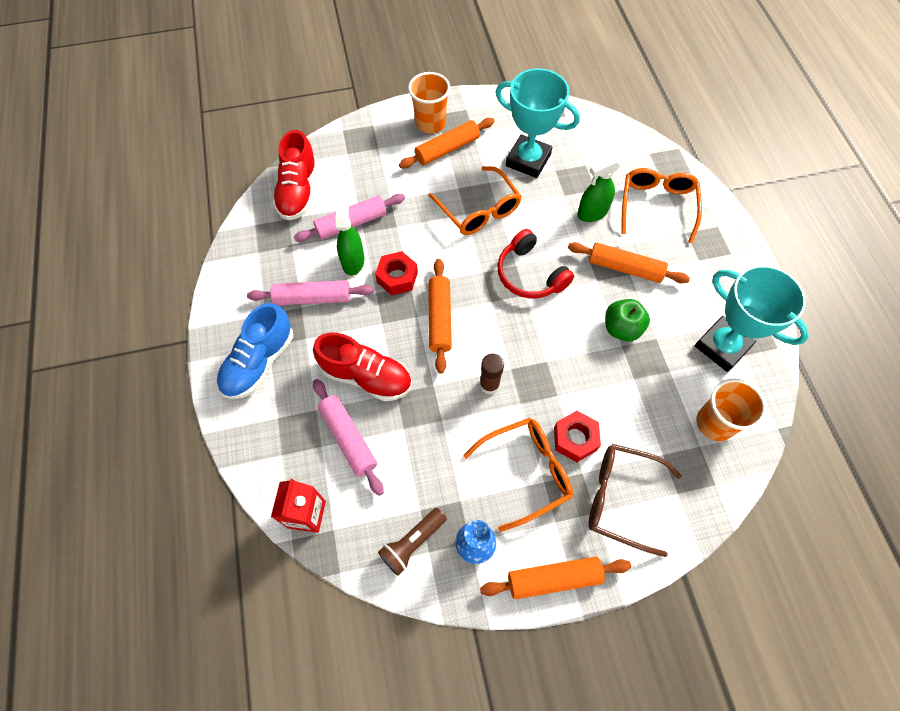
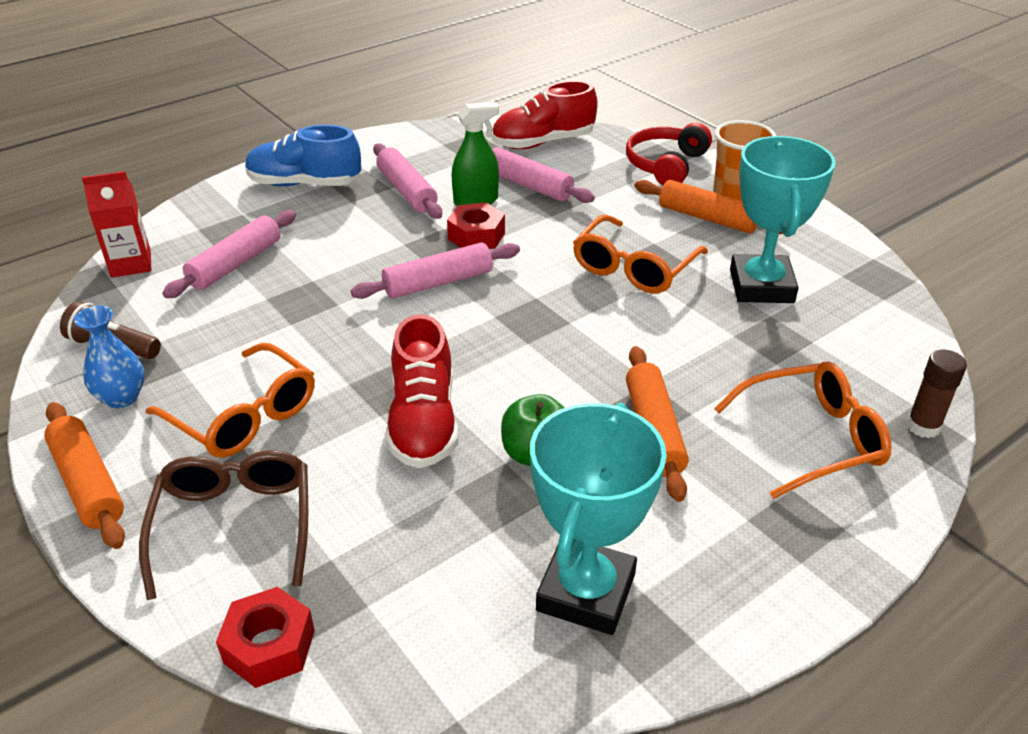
camera: 65 degrees right, 25 degrees down
red shoe [313,333,412,401] -> red shoe moved to [386,314,458,468]
orange rolling pin [428,259,452,373] -> pink rolling pin [351,242,520,299]
brown glue stick [480,354,504,394] -> brown glue stick moved to [906,350,967,438]
red headphones [498,229,574,298] -> red headphones moved to [626,123,712,185]
red nut [554,411,601,462] -> red nut moved to [216,587,315,688]
green spray bottle [577,157,620,222] -> none
orange cup [696,379,767,441] -> none

